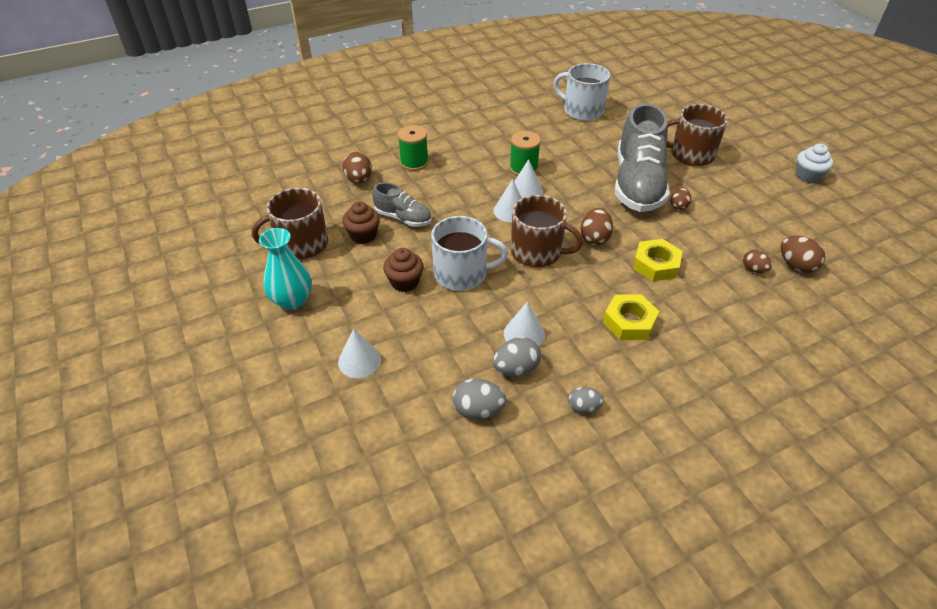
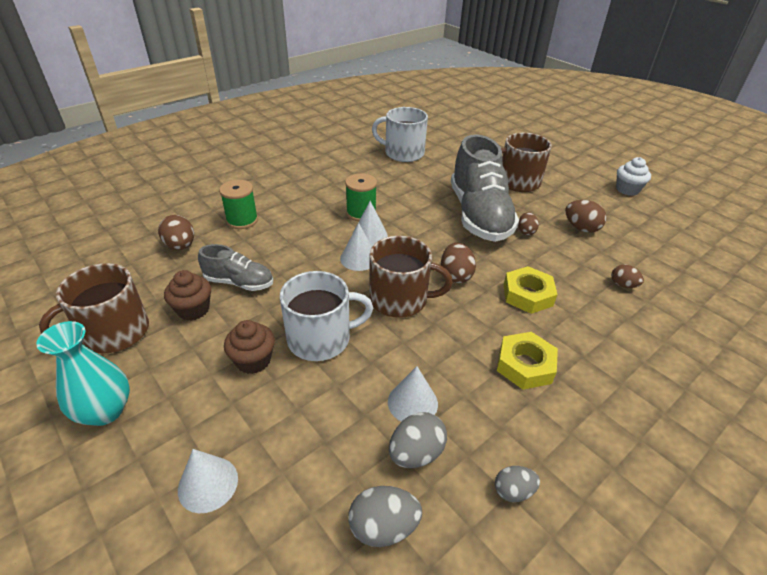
camera: 15 degrees left, 5 degrees down
brown egg [781,236,825,273] -> brown egg moved to [565,200,607,233]

